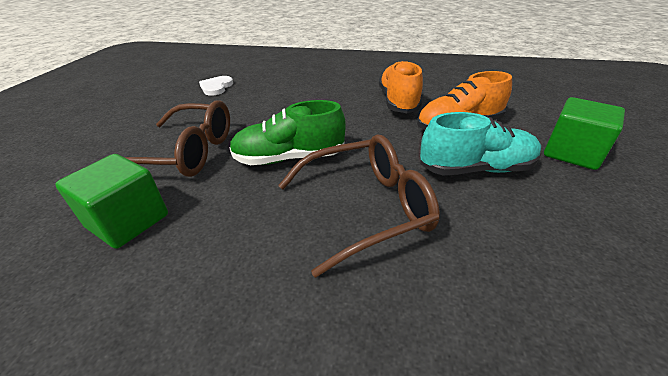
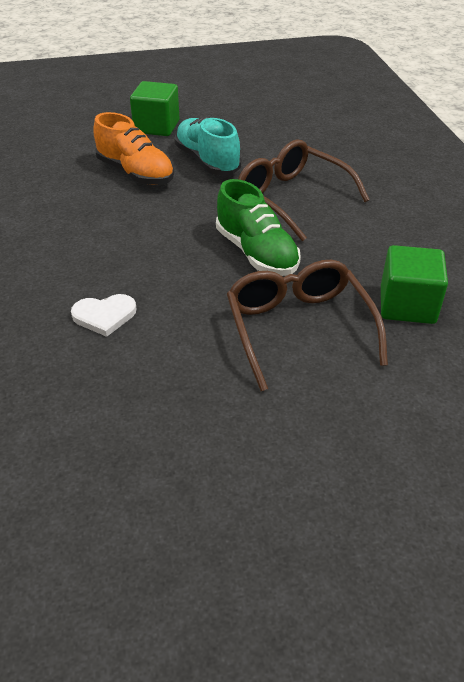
camera: 115 degrees left, 5 degrees up
white heart [199,76,233,96] -> white heart moved to [71,294,137,337]
orange shoe [379,60,423,113] -> none

